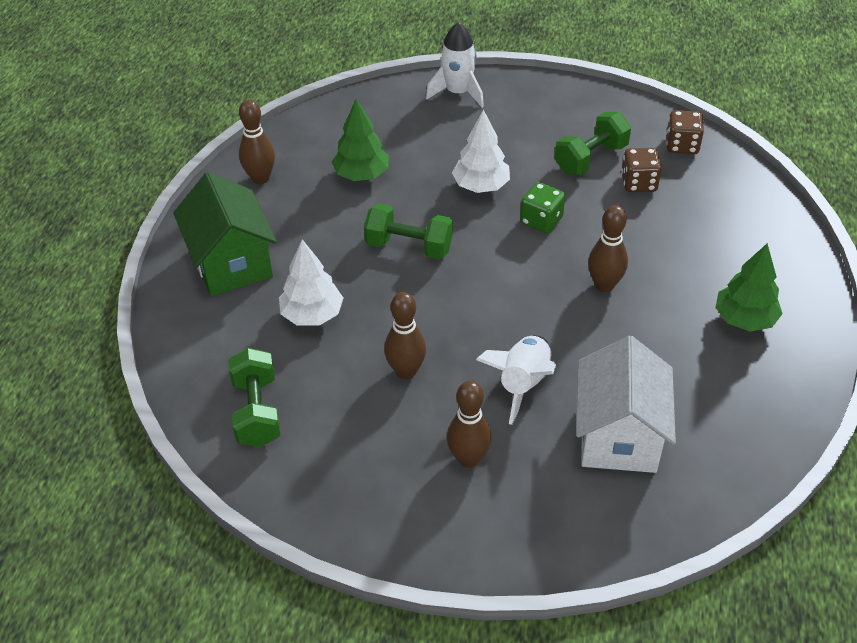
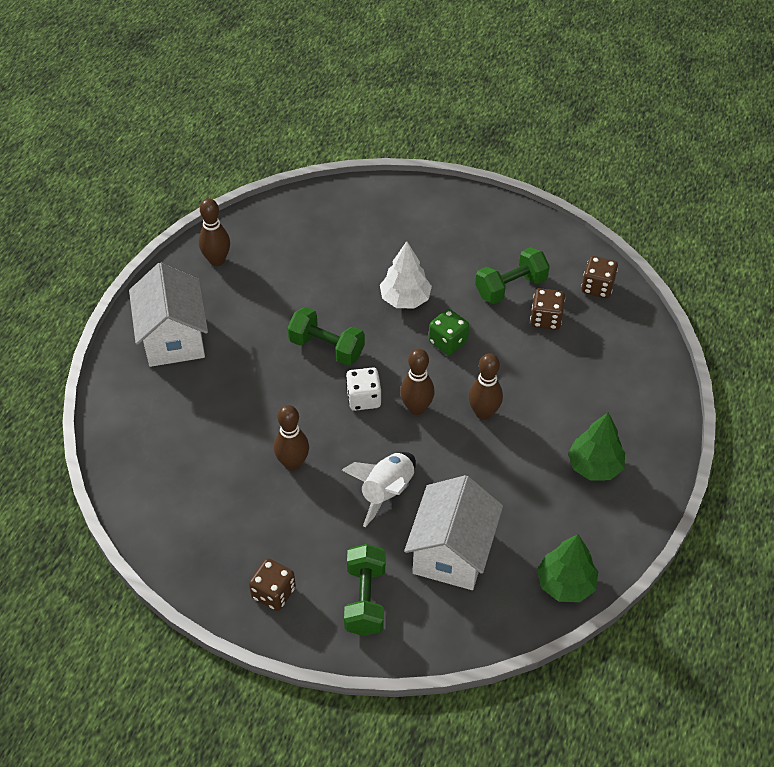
camera: 10 degrees right, 5 degrees up
green house [173,172,277,296] -> white house [129,263,208,367]
green dumbbell [228,348,280,447] -> green dumbbell moved to [344,544,386,636]
white tree [279,239,343,326] -> none
green tree [332,99,389,181] -> green tree moved to [537,534,598,602]
white rocket [426,22,484,107] -> none
brown bowling pin [447,381,492,468] -> brown bowling pin moved to [400,349,435,415]
none -> brown dice [249,558,296,611]
none -> white dice [346,367,381,411]

